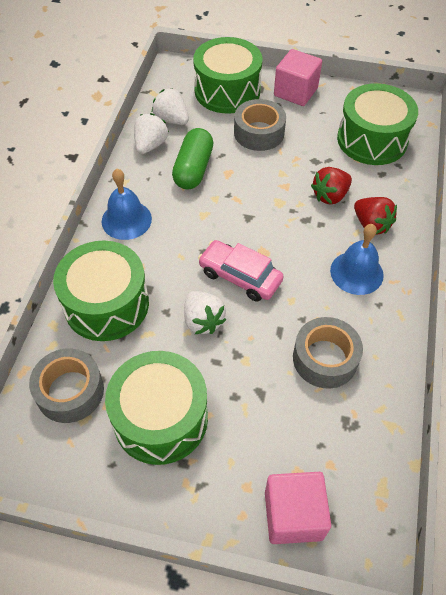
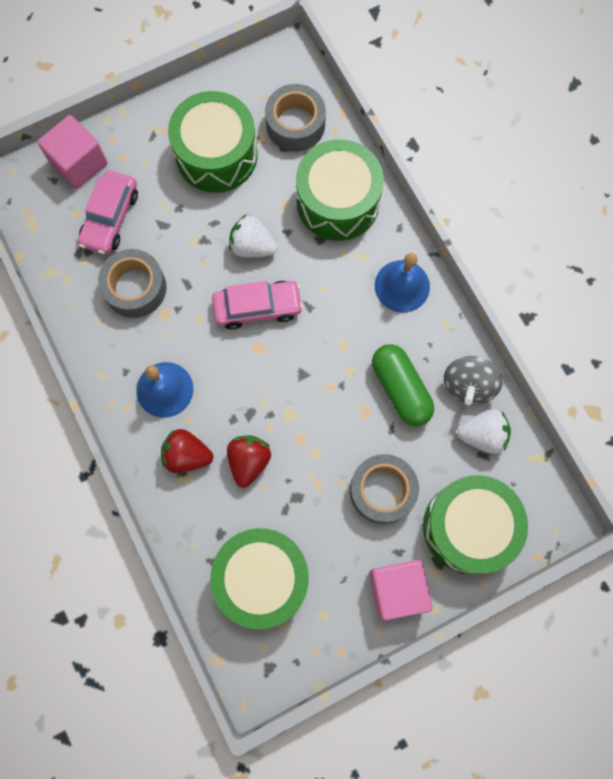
camera: 140 degrees right, 20 degrees up
white strawberry [134,113,169,154] -> grey spinning top [444,356,502,405]
none -> pink car [78,171,138,255]

